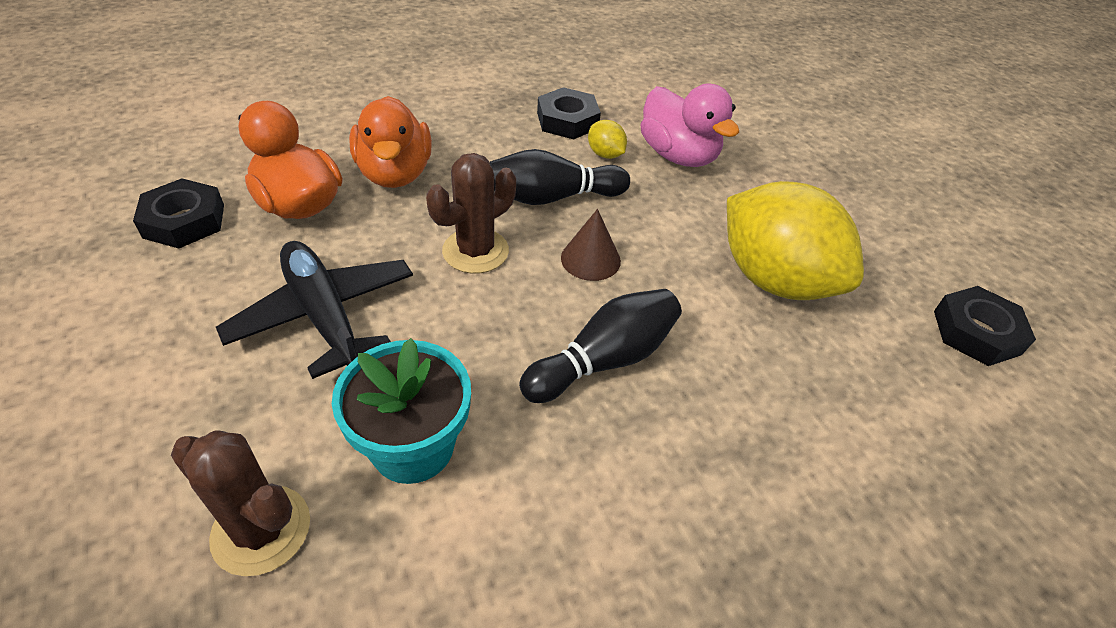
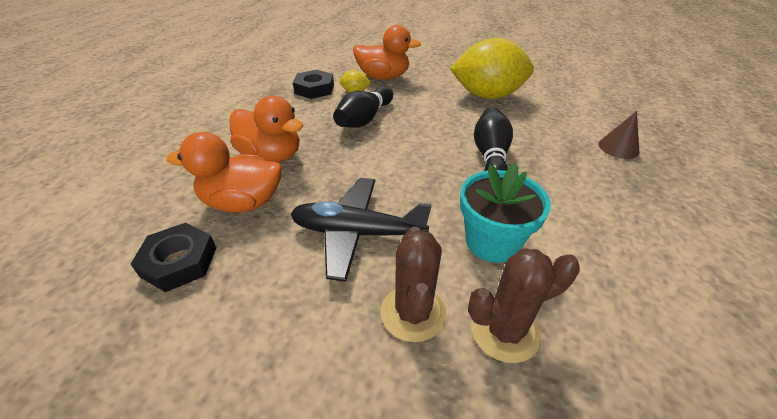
camera: 45 degrees left, 5 degrees down
brown cactus [426,153,516,274] -> brown cactus moved to [381,227,446,342]
brown cone [561,209,621,281] -> brown cone moved to [598,111,640,159]
pink duck [640,84,739,167] -> orange duck [353,25,421,80]
black nut [934,286,1036,366] -> none

